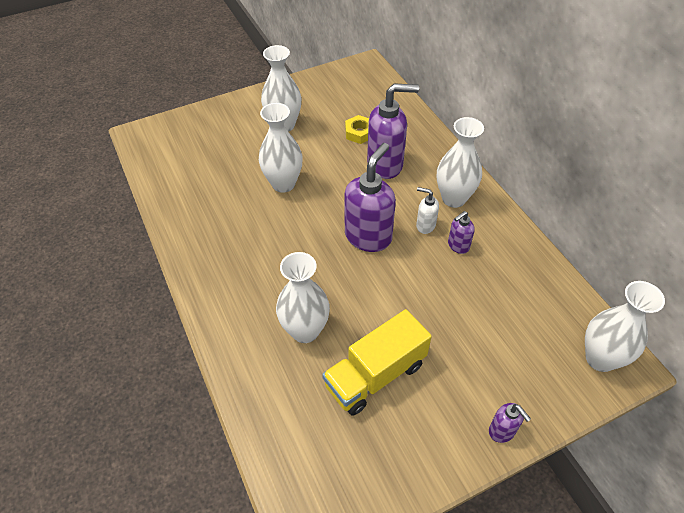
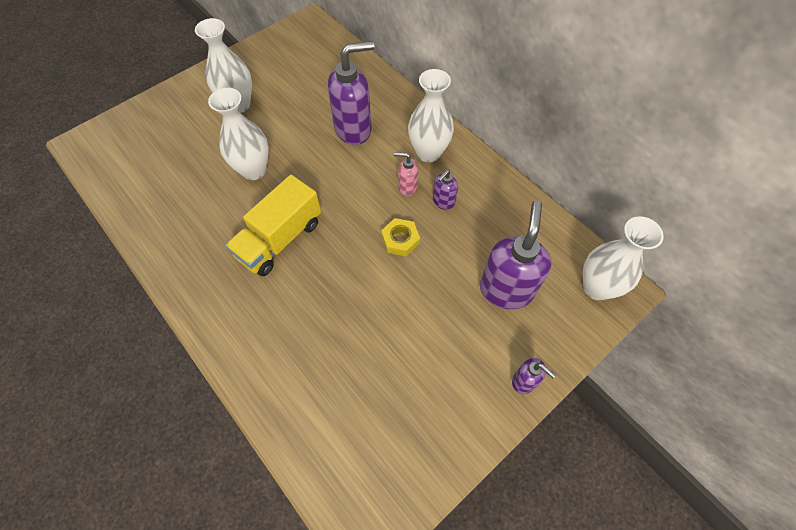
camera: 15 degrees left, 10 degrees up
white vase [276,252,330,343] -> none
yellow truck [322,309,432,416] -> yellow truck moved to [225,175,321,276]
purple soap dispenser [344,143,396,252] -> purple soap dispenser moved to [480,201,552,309]
yellow nut [345,115,369,144] -> yellow nut moved to [381,218,420,257]
white soap dispenser [416,187,439,234] -> pink soap dispenser [394,152,418,196]

